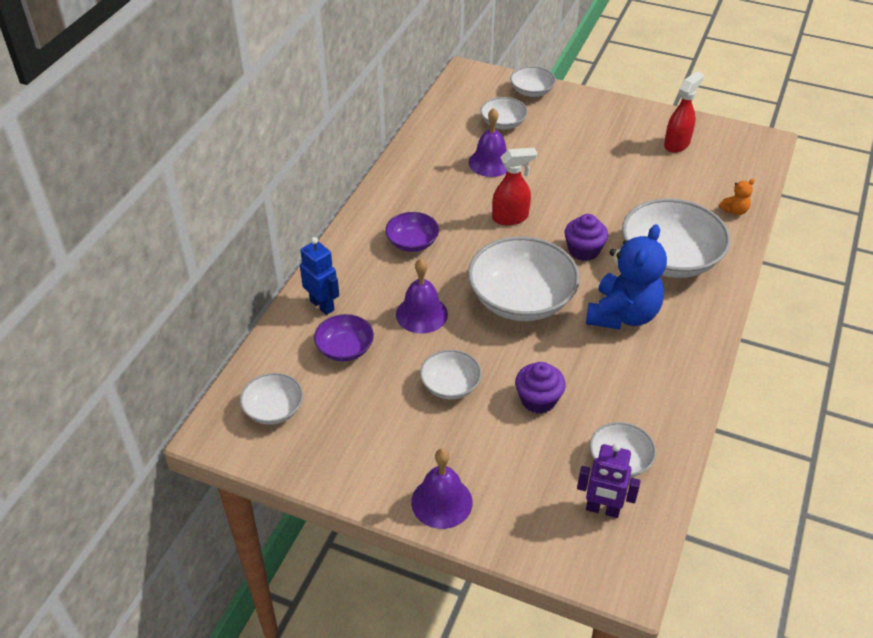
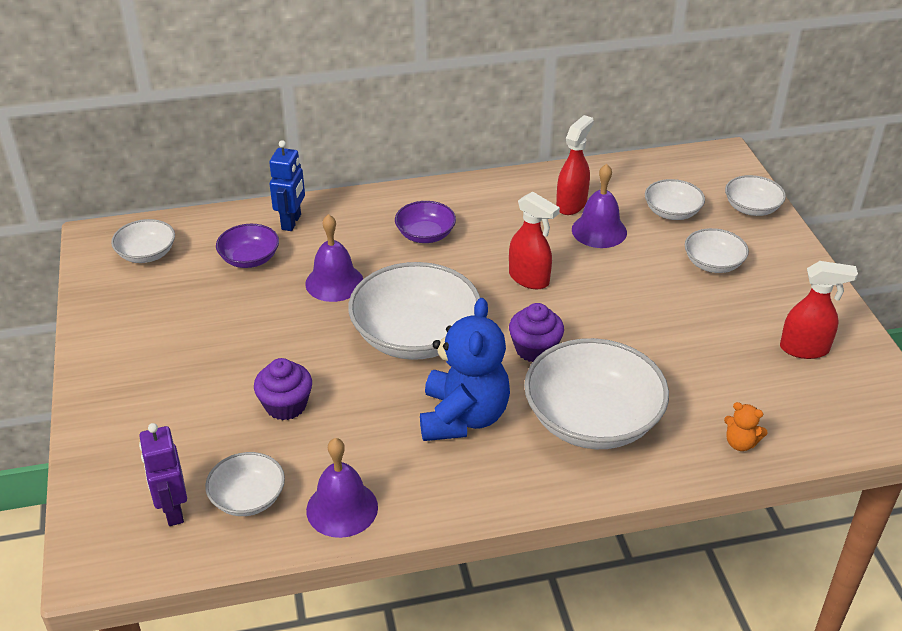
camera: 55 degrees right, 5 degrees down
purple bell [411,449,473,529] -> purple bell moved to [306,438,378,538]
white bowl [420,350,482,400] -> white bowl moved to [685,228,749,273]
blue teddy bear [586,224,667,330] -> blue teddy bear turned 75 degrees counterclockwise [420,298,510,441]
none -> red spray bottle [556,115,594,215]

